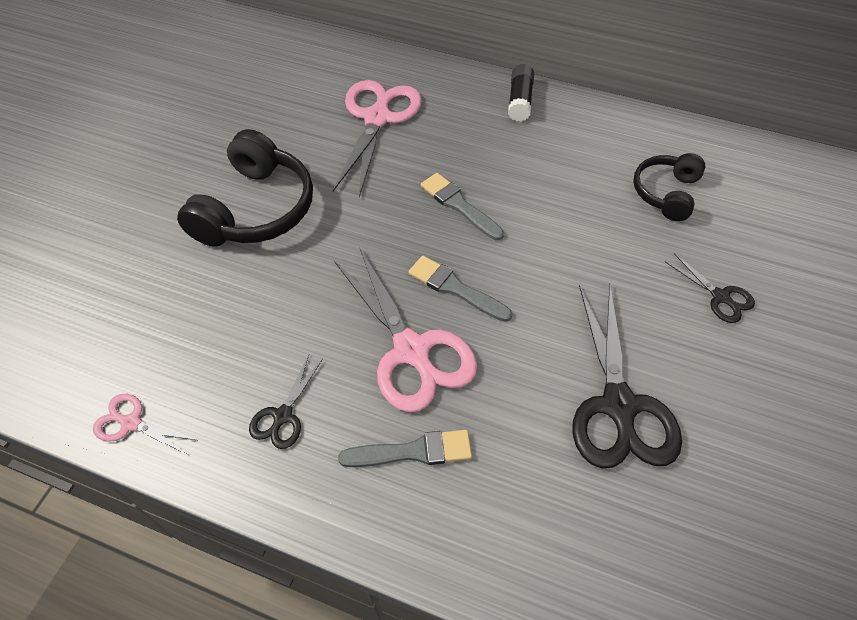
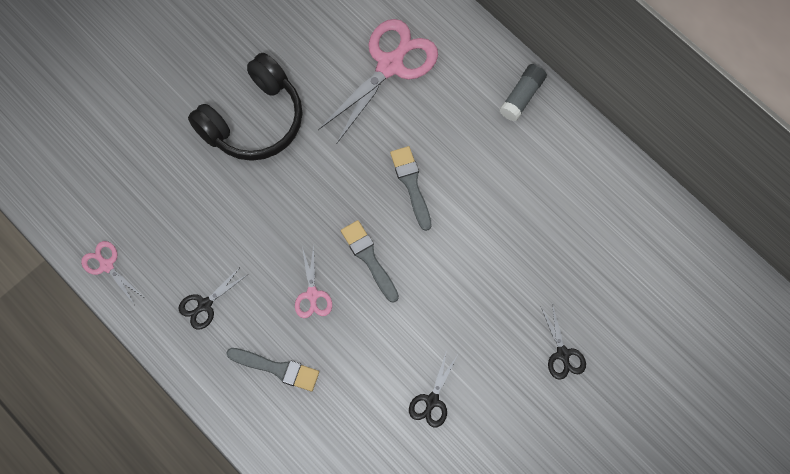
camera: 25 degrees right, 15 degrees up
pink scissors [334,249,478,412] -> pink scissors [295,245,332,318], size x0.49
black glue stick [508,64,534,122] -> grey glue stick [500,64,547,121]
black scissors [572,284,682,468] -> black scissors [409,350,457,427], size x0.49
black headphones [633,153,705,221] -> none

